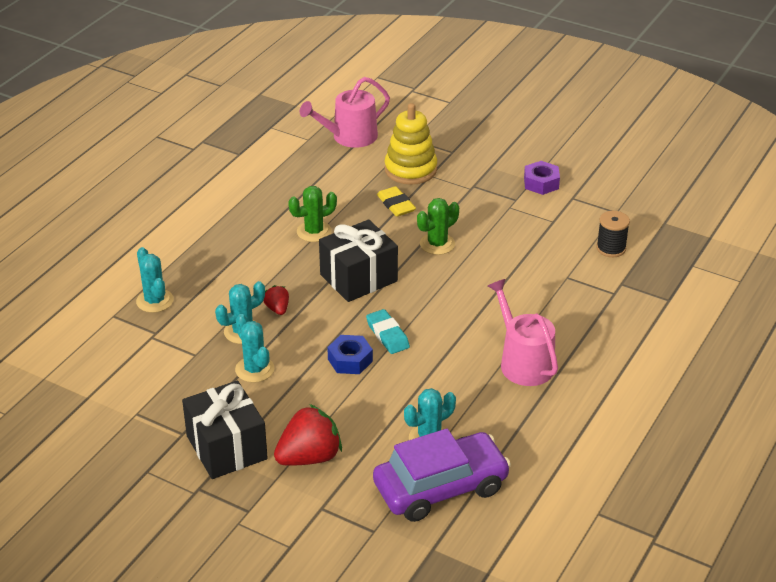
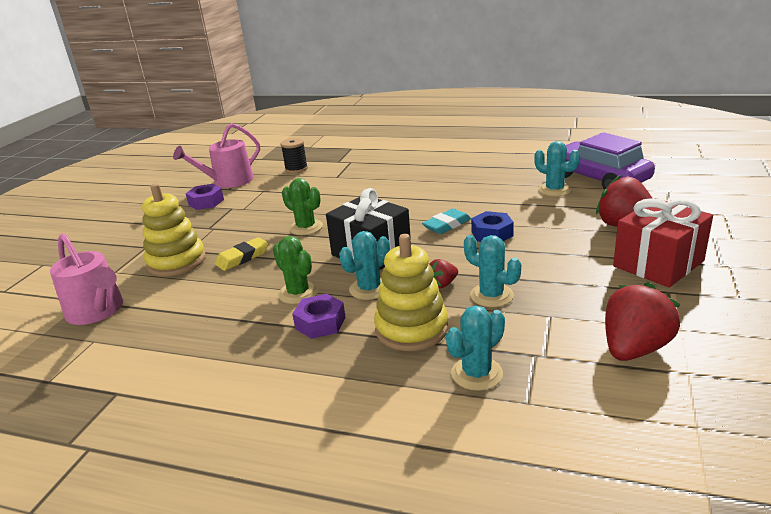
camera: 100 degrees left, 10 degrees down
black gift [182,381,268,479] -> red gift [613,198,713,288]
turquoise cactus [235,314,274,383] -> turquoise cactus moved to [339,231,390,300]
pink watering can [488,279,558,386] -> pink watering can moved to [173,123,260,188]
none -> purple nut [292,294,346,339]
none -> yellow stacking toy [374,234,448,351]
none -> red strawberry [605,282,681,361]

